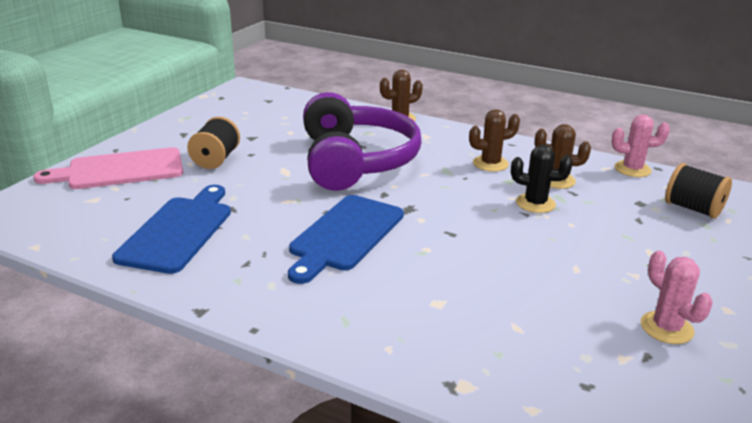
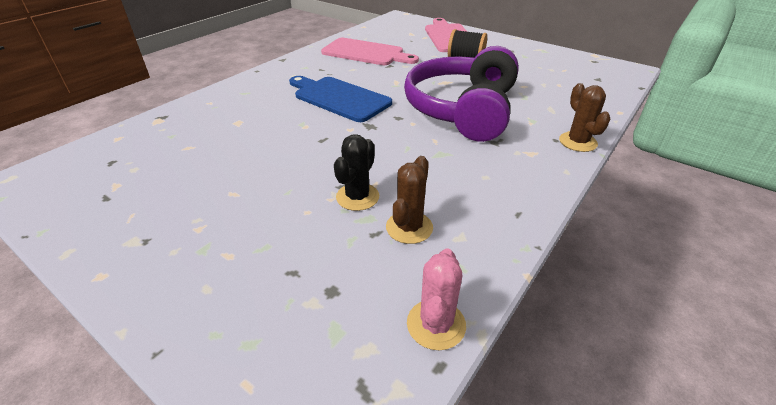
camera: 100 degrees right, 10 degrees up
blue cutting board [112,185,231,274] -> pink cutting board [321,38,419,65]
purple headphones [303,92,422,191] -> purple headphones turned 105 degrees clockwise [404,46,519,142]
brown cactus [469,109,520,172] -> none
pink cactus [640,251,713,344] -> none
black spool [665,163,732,219] -> none

